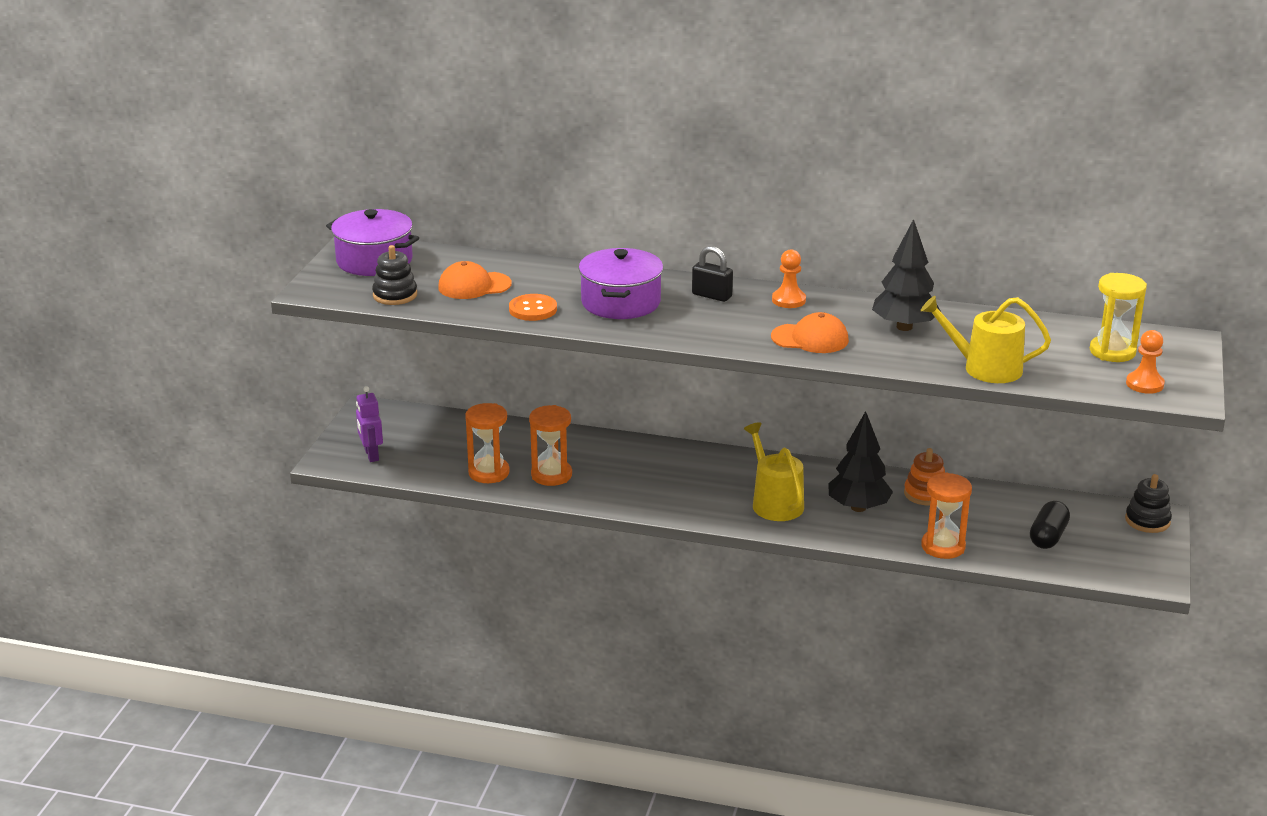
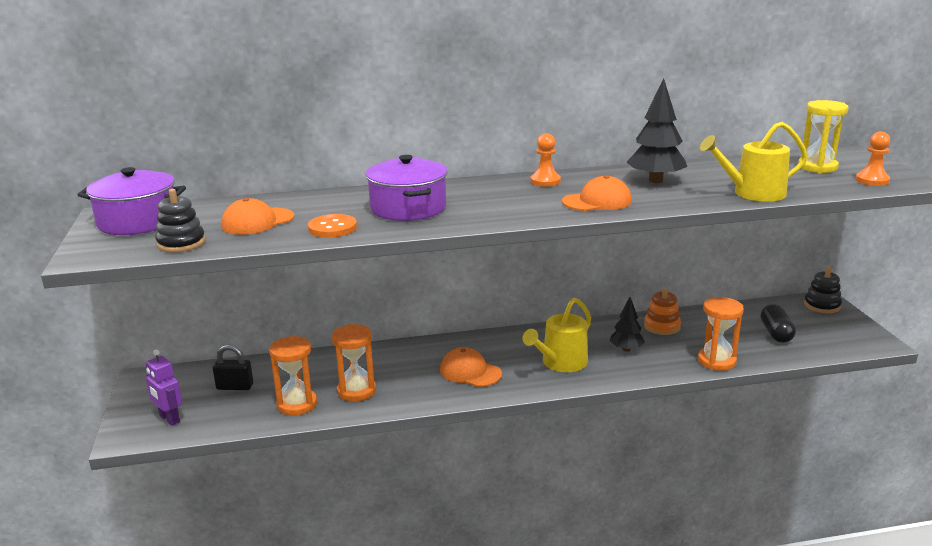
camera: 25 degrees left, 5 degrees down
black padlock [692,246,733,302] -> black padlock moved to [213,344,253,390]
yellow watering can [744,422,804,521] -> yellow watering can turned 90 degrees counterclockwise [522,298,591,372]
black tree [828,411,893,512] -> black tree [610,297,645,352], size x0.62
none -> orange cap [440,347,502,387]

